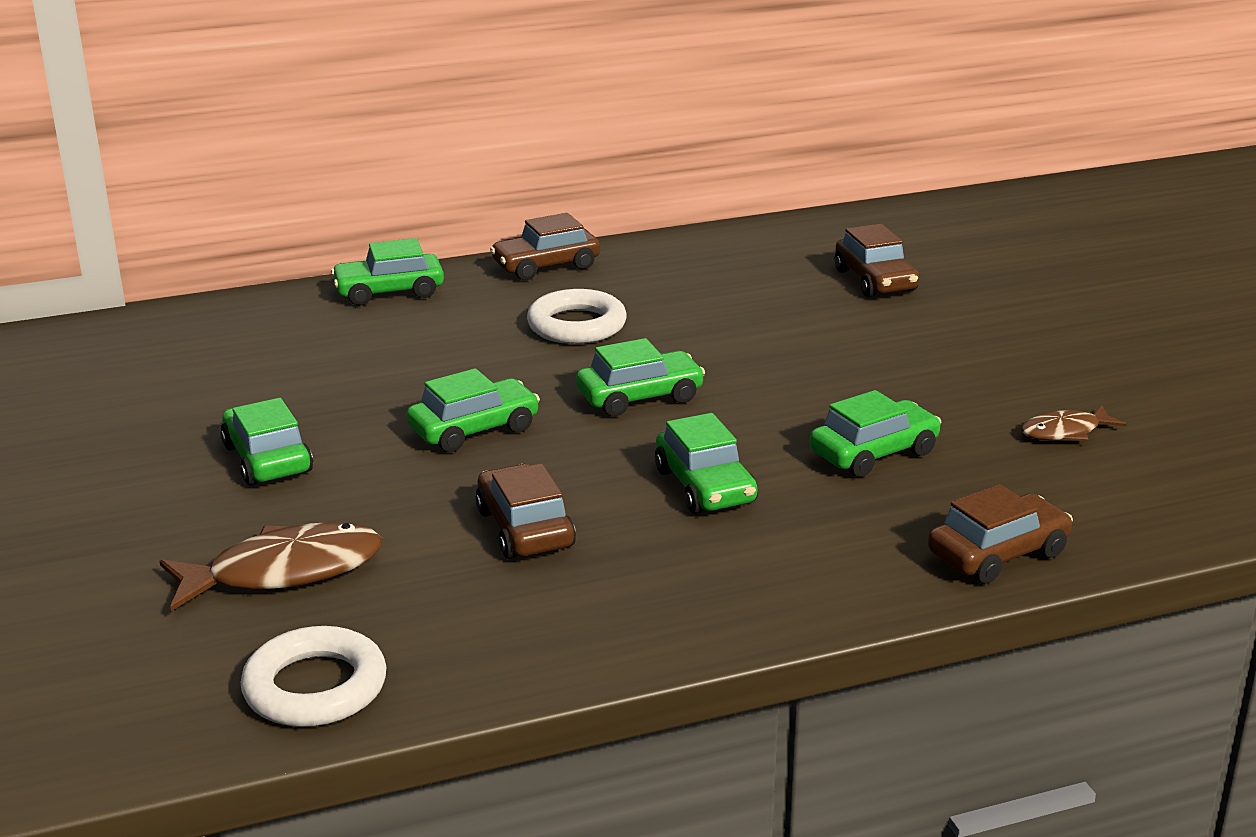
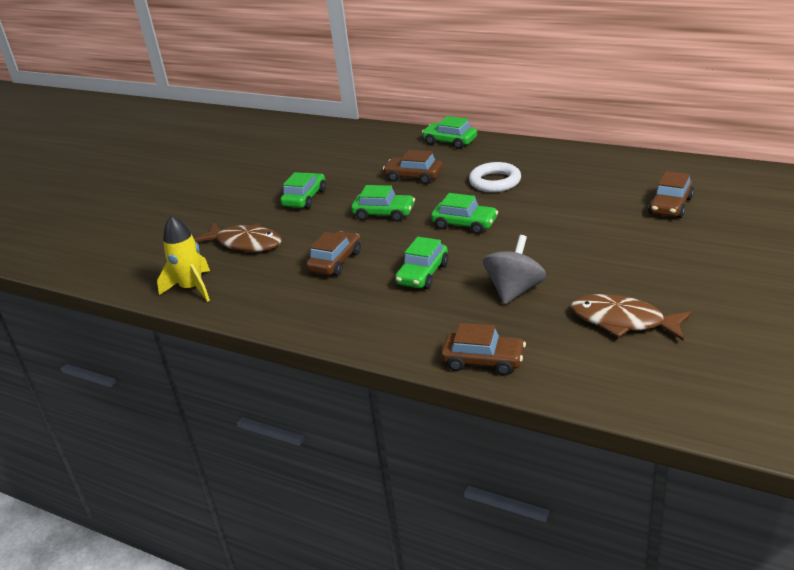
camera: 50 degrees right, 5 degrees up
white ring [241,626,387,727] -> yellow rocket [157,215,210,302]
brown car [490,213,600,280] -> brown car moved to [383,150,443,184]
green car [810,390,941,477] -> grey spinning top [483,235,546,305]
brown fish [1021,406,1126,441] -> brown fish [571,294,692,341], size x1.77

